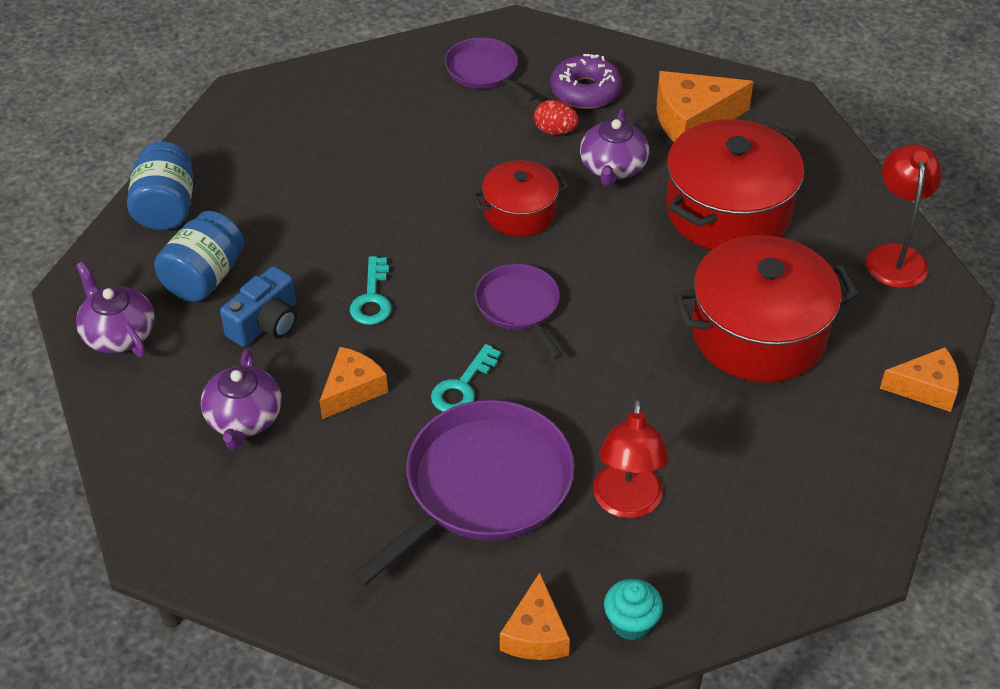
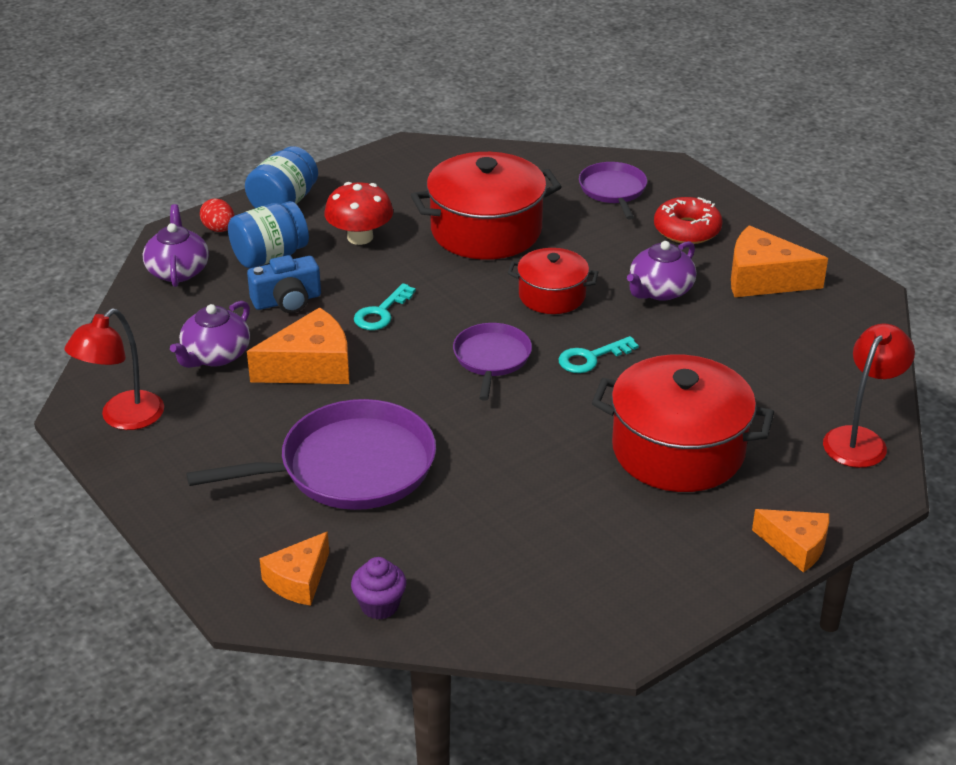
camera: 30 degrees right, 10 degrees down
orange cheese [320,347,388,419] -> orange cheese [247,307,349,384], size x1.52
turquoise key [431,344,501,412] -> turquoise key moved to [558,336,639,373]
red egg [534,100,579,135] -> red egg moved to [200,198,235,232]
purple donut [550,54,622,109] -> red donut [654,197,723,244]
red lamp [593,399,669,518] -> red lamp moved to [65,308,164,430]
turquoise cupcake [604,579,663,640] -> purple cupcake [351,557,406,619]
red pot [666,119,804,250] -> red pot moved to [411,152,562,260]
none -> red mushroom [324,182,393,245]

